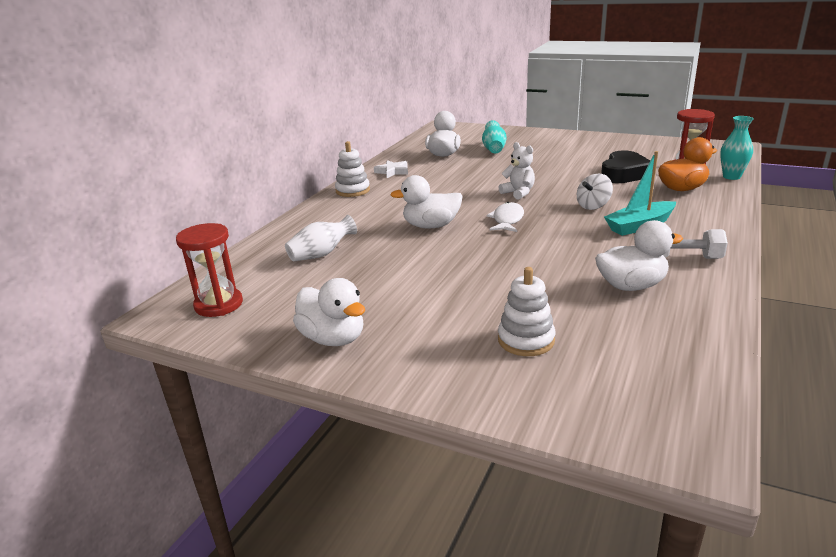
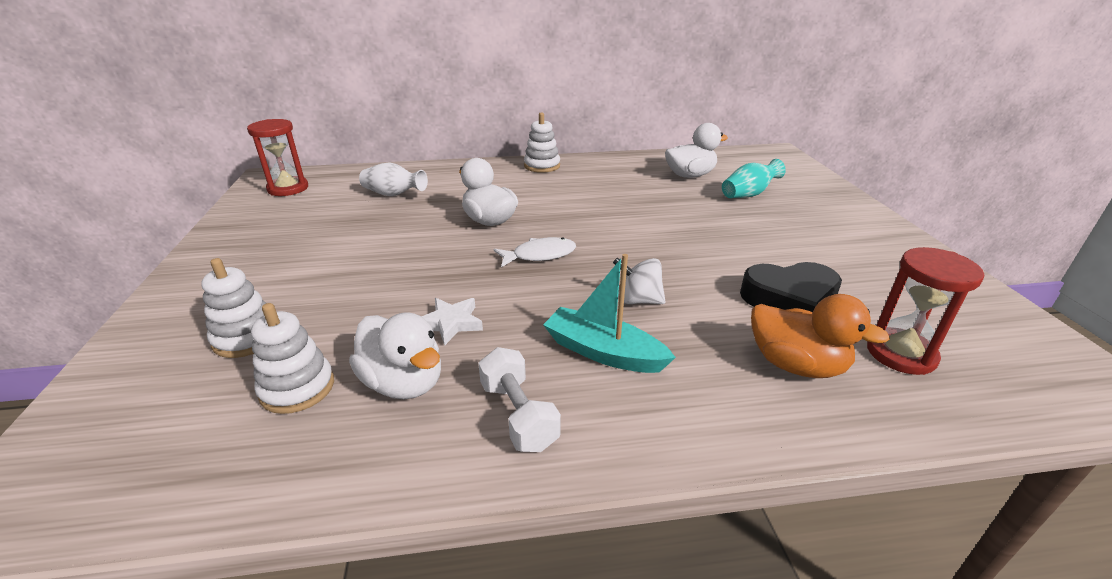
camera: 55 degrees right, 5 degrees up
white duck [293,278,365,346] -> none
white star [374,160,408,178] -> white star moved to [421,298,483,345]
white teddy bear [498,142,535,200] -> none
turquoise vase [720,116,754,180] -> none
none -> white stacking toy [251,303,334,414]

